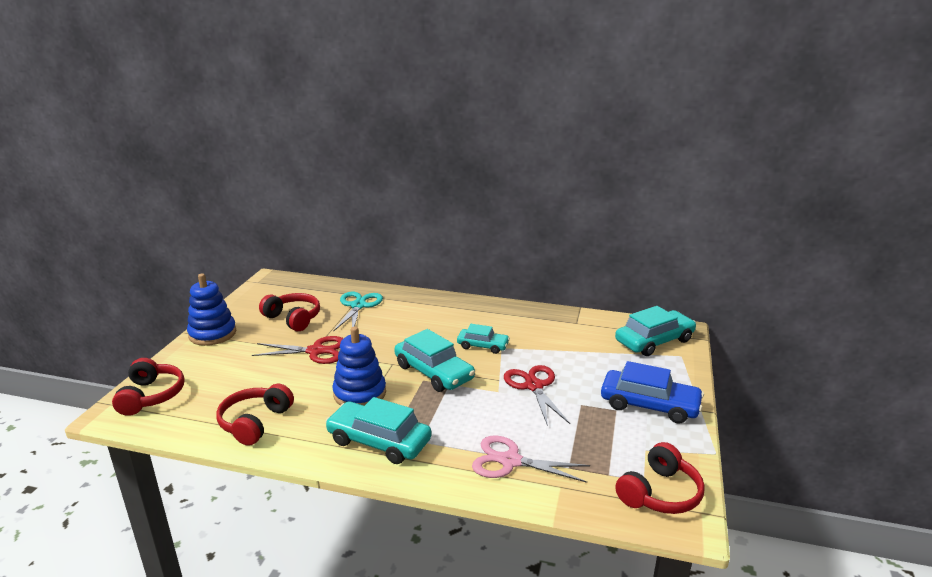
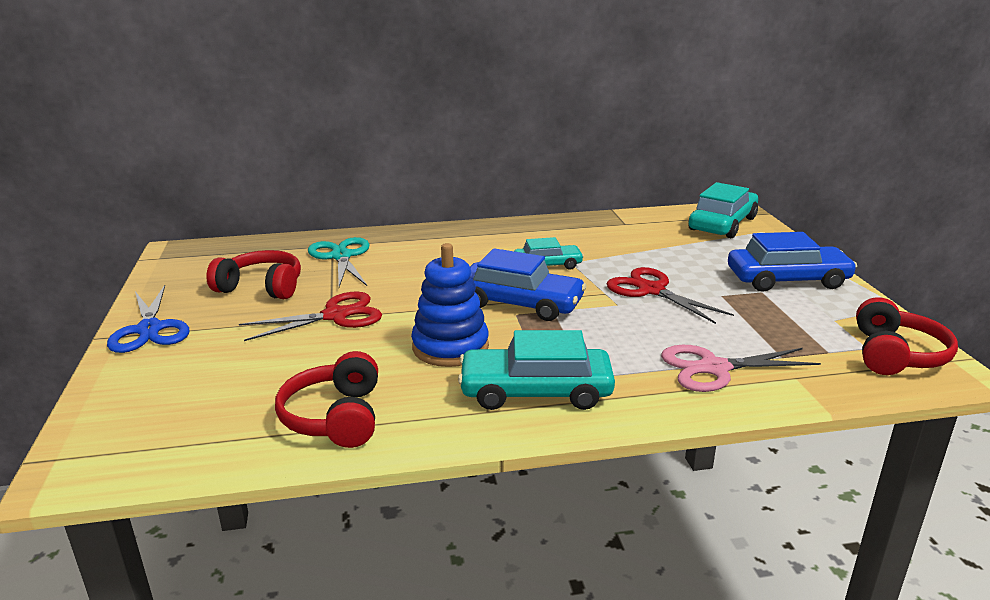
camera: 25 degrees left, 0 degrees up
red headphones [112,358,185,416] -> none
blue stacking toy [187,273,236,346] -> blue scissors [107,285,189,353]
turquoise car [394,329,475,392] -> blue car [470,248,586,321]

